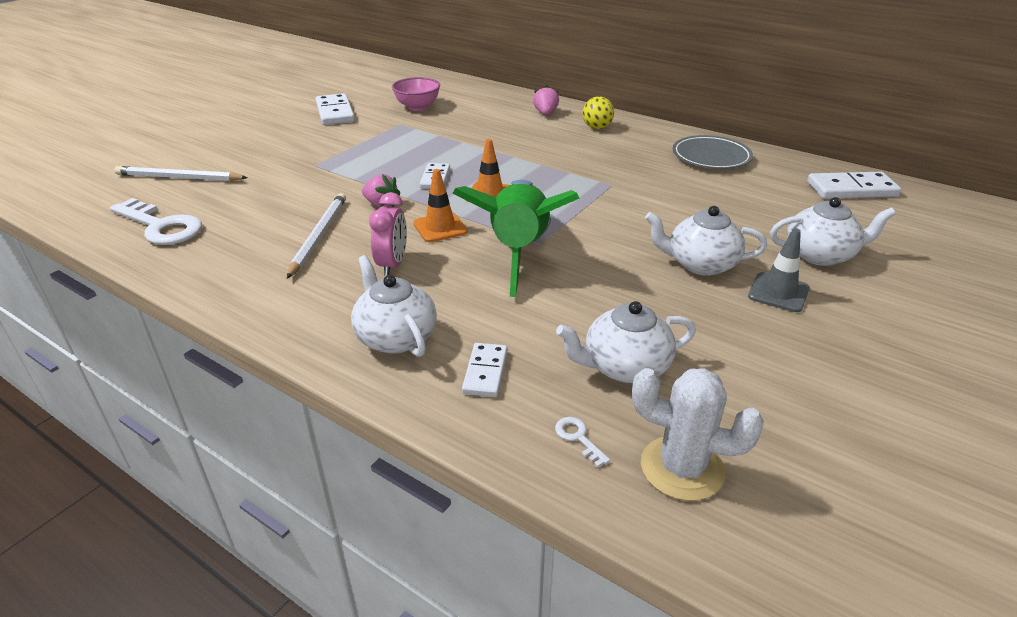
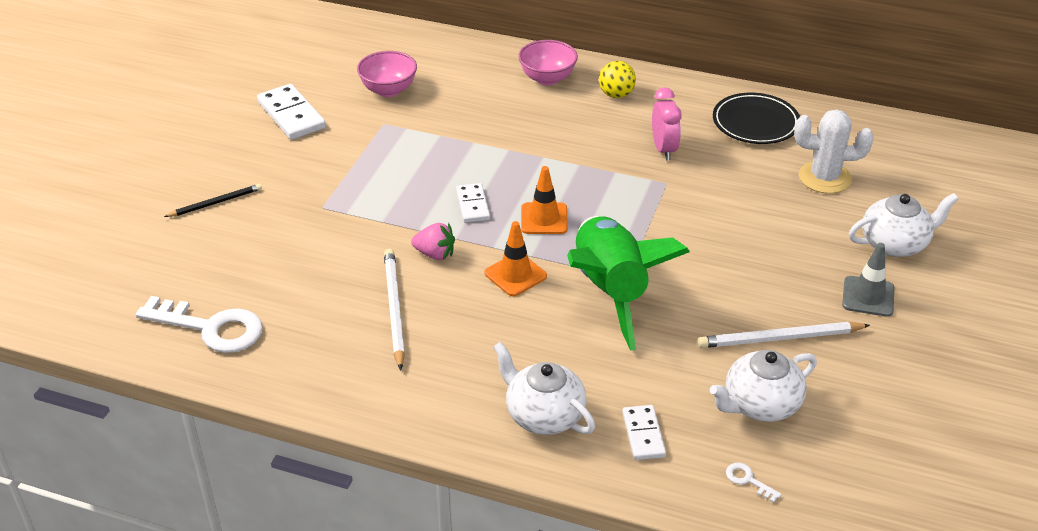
camera: 15 degrees left, 5 degrees up
white pencil [114,166,248,181] -> white pencil moved to [698,322,870,348]
pink clock [369,192,407,276] -> pink clock moved to [652,87,682,160]
pink strawberry [533,85,559,115] -> pink bowl [518,40,578,86]
white cactus [632,368,764,501] -> white cactus moved to [794,109,874,194]
white teapot [645,206,767,276] -> none
grey plate [673,135,753,169] -> black plate [713,93,800,144]
white domino [807,172,901,199] -> none
none -> black pencil [164,184,262,217]

